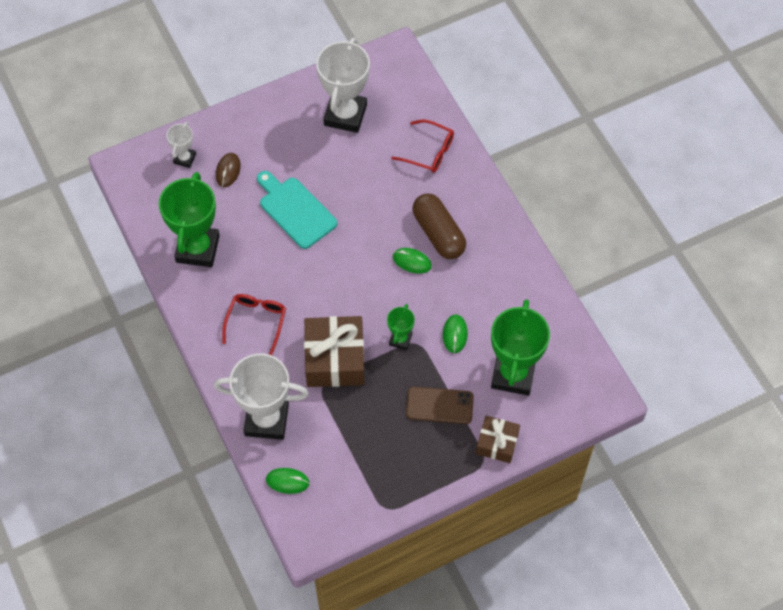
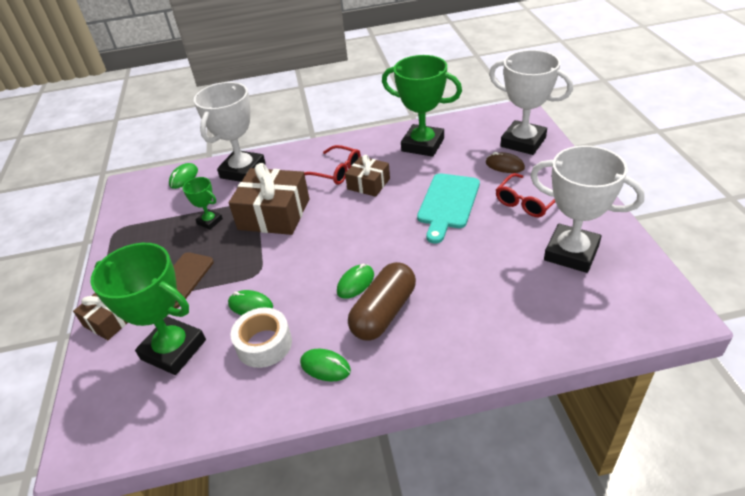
camera: 110 degrees right, 20 degrees down
white trophy [166,122,196,168] -> white trophy [489,50,573,155], size x2.04
turquoise cutting board [257,171,337,249] -> turquoise cutting board turned 135 degrees clockwise [417,173,480,243]
green trophy [387,304,415,350] -> green trophy moved to [183,177,223,229]
red glasses [391,119,454,173] -> red glasses moved to [496,173,555,217]
brown capsule [412,193,466,259] -> brown capsule turned 45 degrees counterclockwise [348,262,416,340]
none -> white tape [230,308,292,368]
none -> green mouse [300,349,351,381]
none -> brown gift [345,155,390,197]

